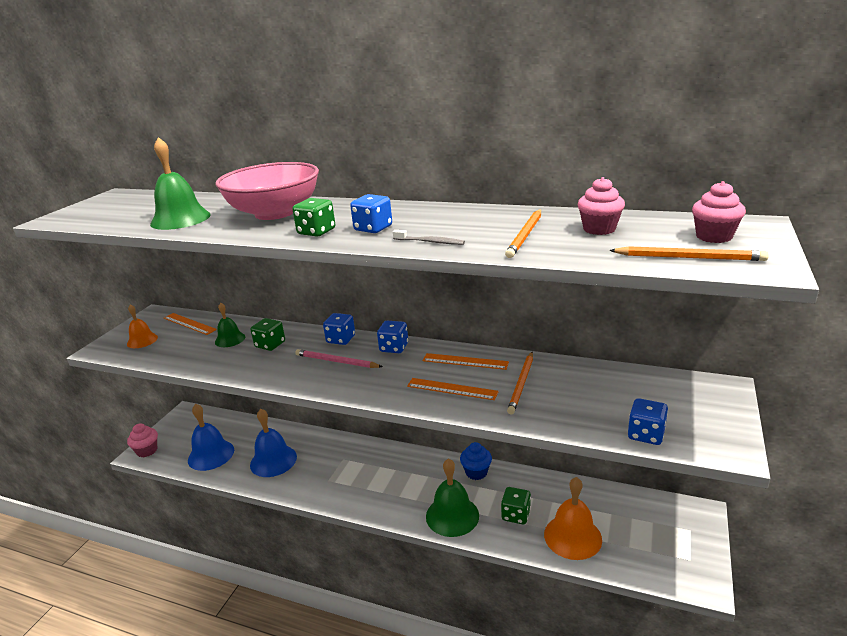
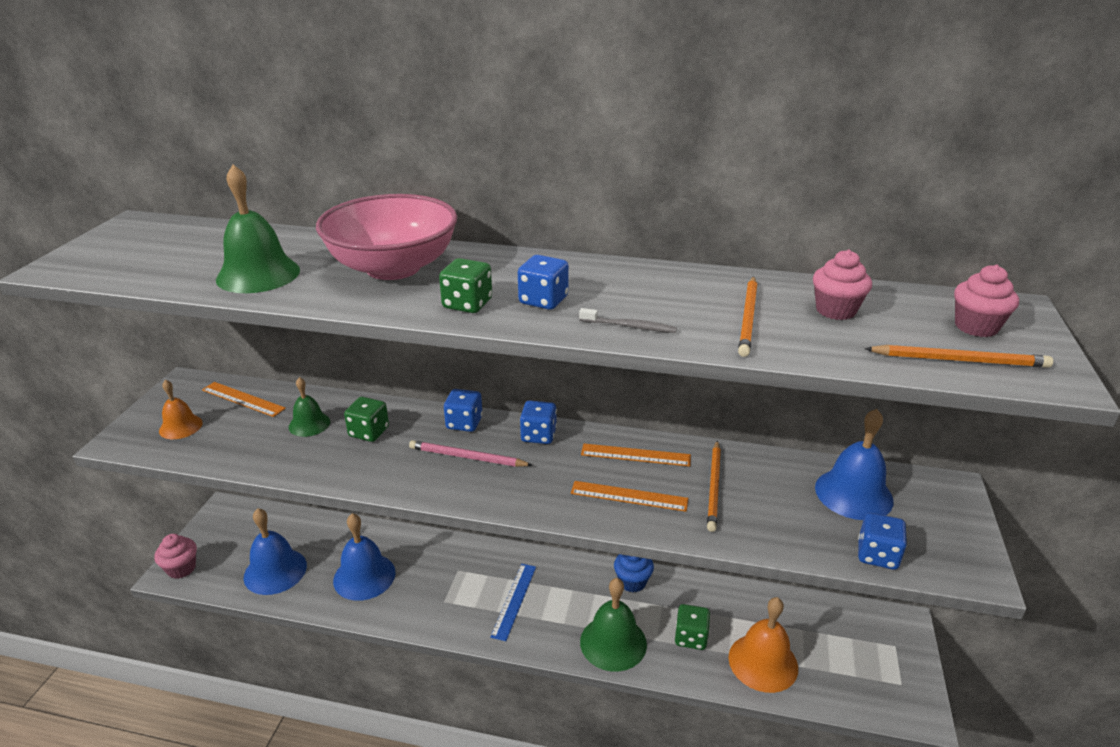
camera: 10 degrees left, 5 degrees up
none -> blue ruler [490,564,536,641]
none -> blue bell [815,409,894,520]

